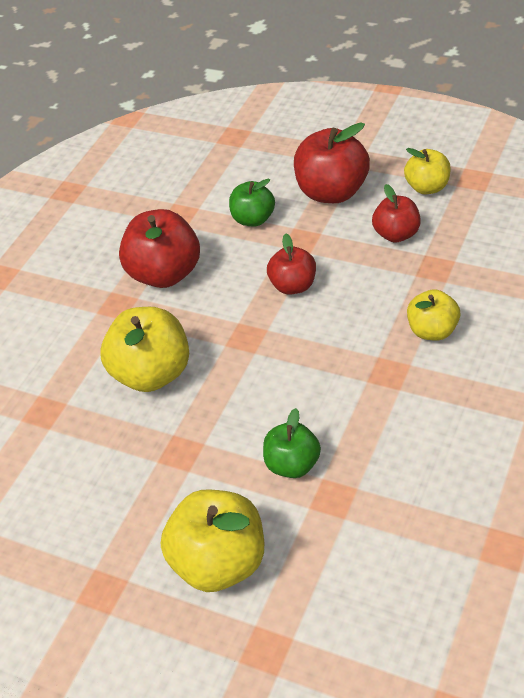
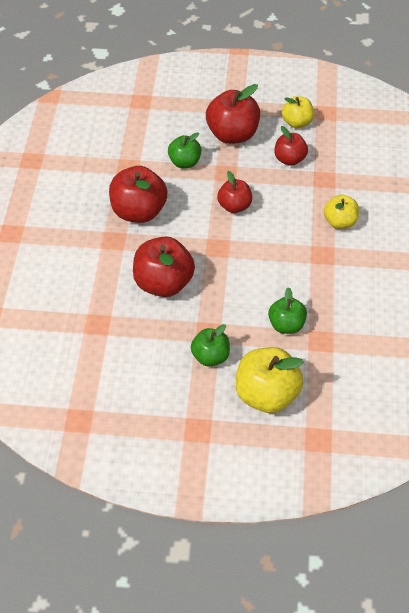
camera: 25 degrees left, 5 degrees up
yellow apple [101,307,189,392] -> red apple [133,236,195,297]
none -> green apple [191,324,230,367]

